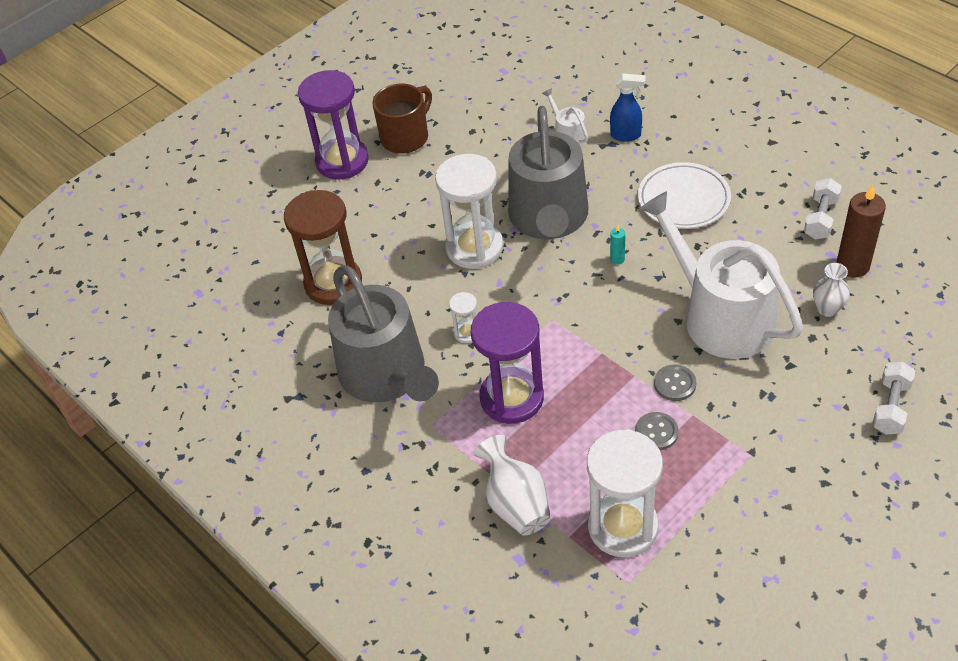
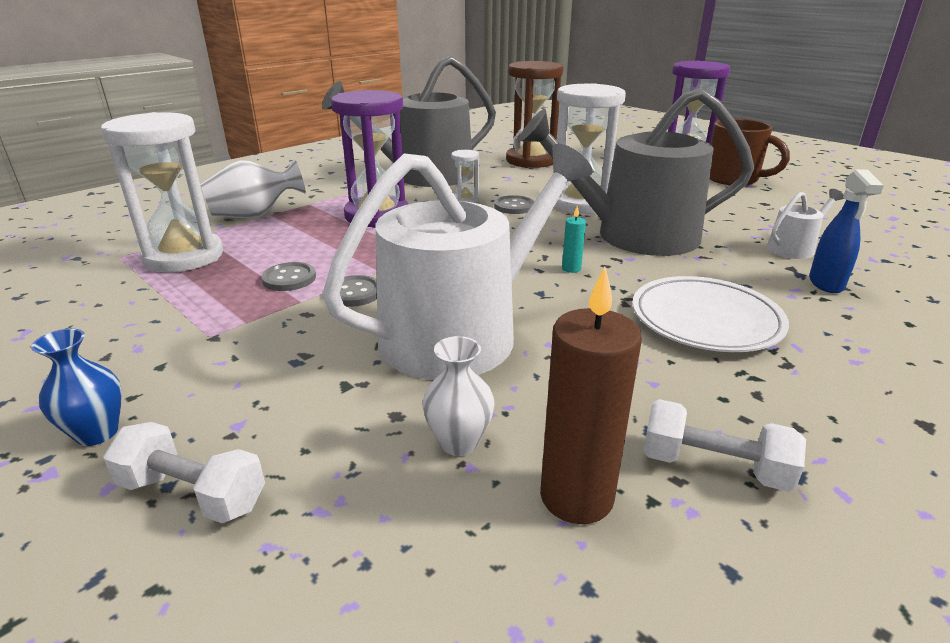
camera: 85 degrees right, 20 degrees down
none -> blue vase [31,328,122,446]
none -> grey button [494,195,534,214]

